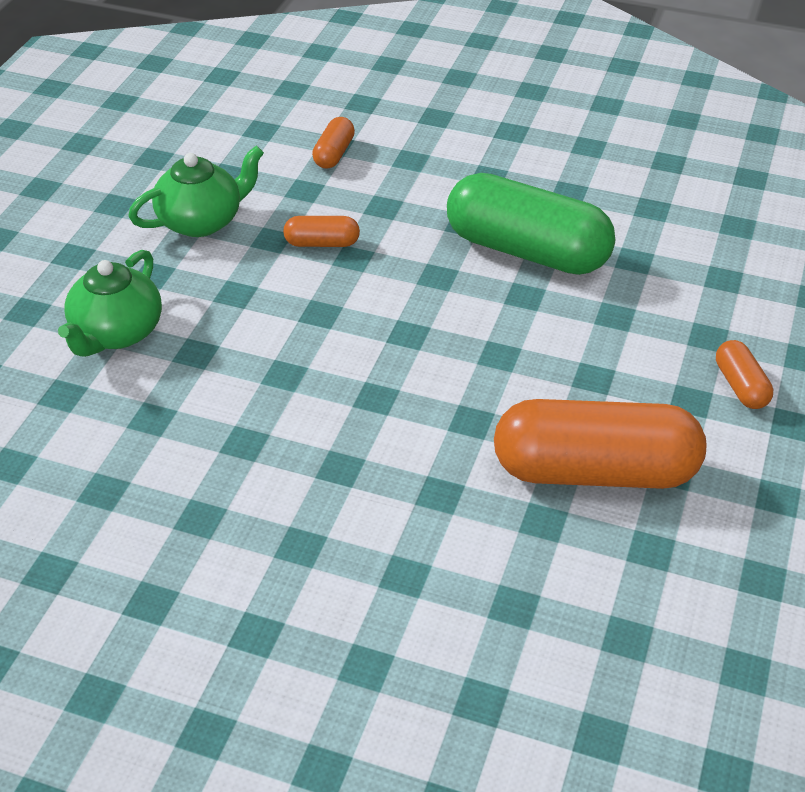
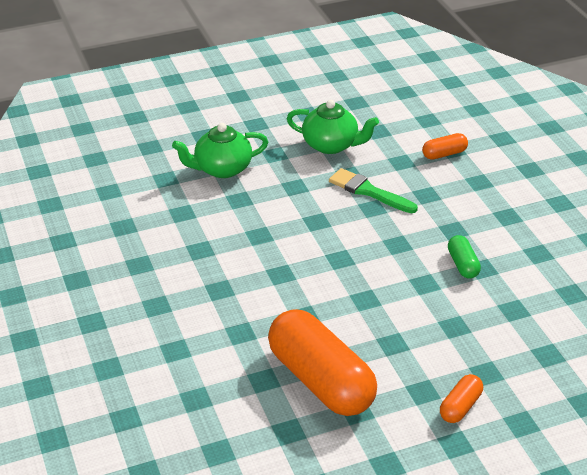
camera: 50 degrees right, 5 degrees down
orange capsule [283,216,360,247] -> green brush [329,168,418,213]
green capsule [447,173,615,275] -> green capsule [448,235,481,279], size x0.44

